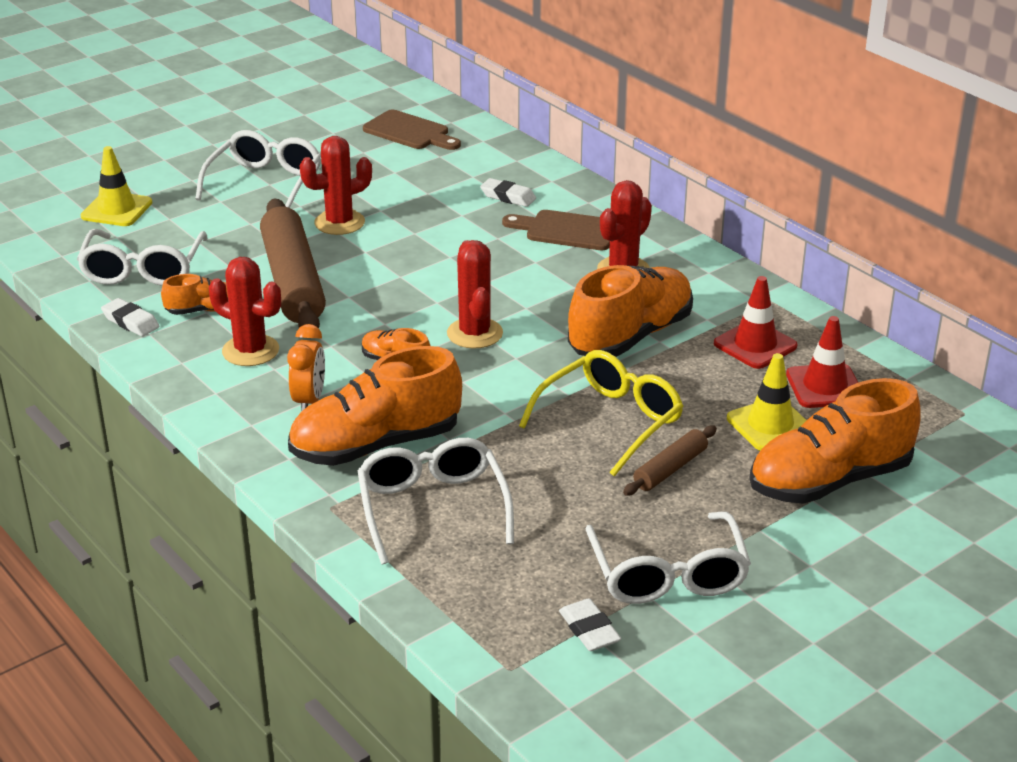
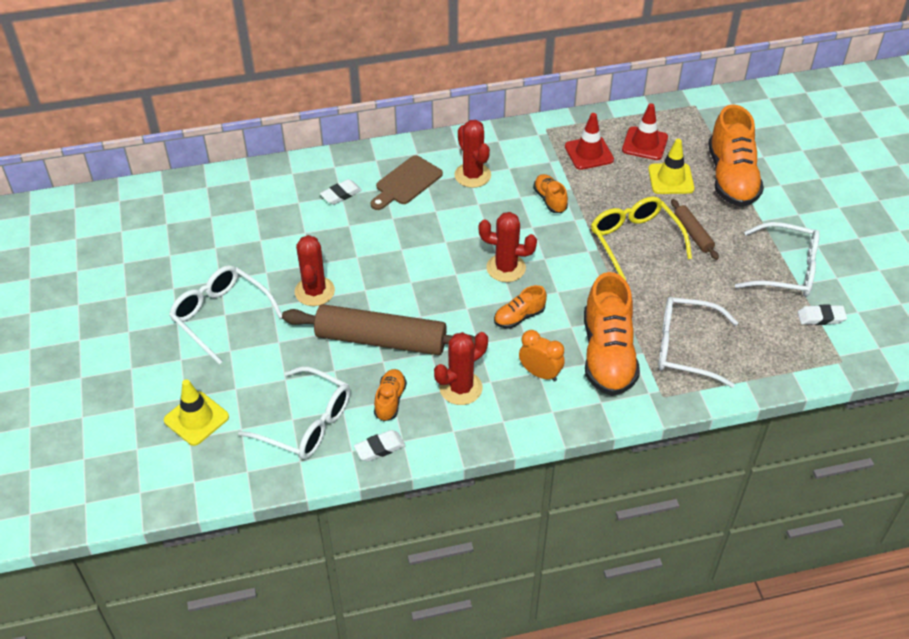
camera: 65 degrees left, 15 degrees up
brown cutting board [363,110,461,150] -> none
orange shoe [568,265,693,357] -> orange shoe [533,174,568,213], size x0.49

